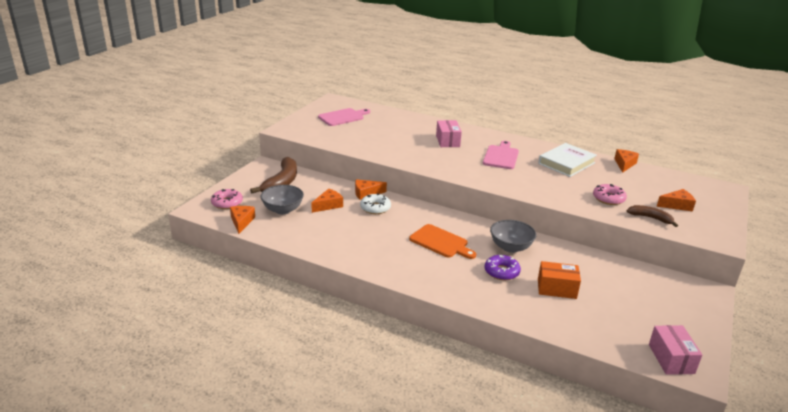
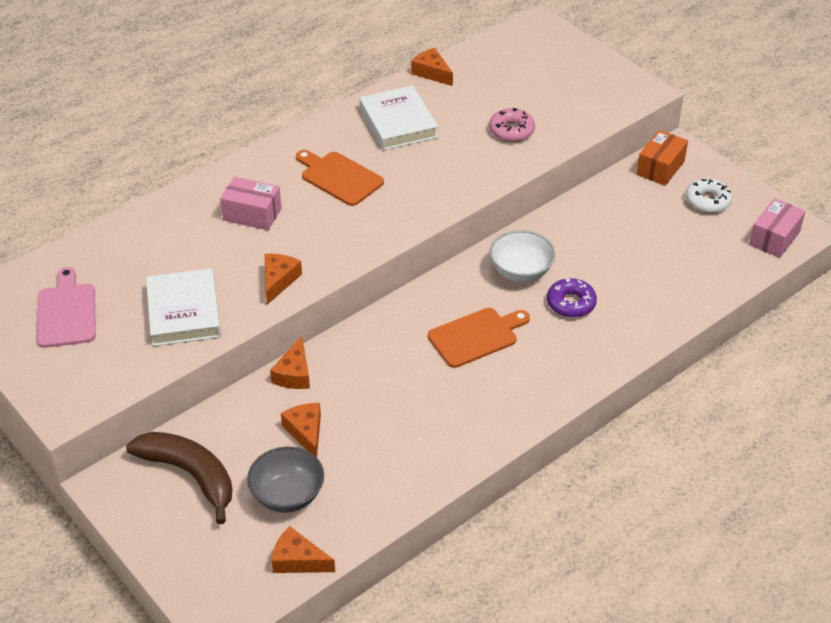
camera: 65 degrees left, 15 degrees up
pink donut [211,189,243,209] -> none
white donut [360,193,391,214] -> white donut moved to [685,178,732,213]
pink cutting board [483,141,519,169] -> orange cutting board [296,150,384,206]
grey bowl [490,220,536,253] -> white bowl [490,230,556,282]
orange box [538,261,581,299] -> orange box moved to [636,130,688,186]
brown banana [627,205,678,227] -> none
pink box [649,325,702,375] -> pink box turned 75 degrees counterclockwise [749,198,806,258]
orange cheese [657,189,696,211] -> orange cheese moved to [265,254,302,305]
none -> white book [146,268,221,346]

